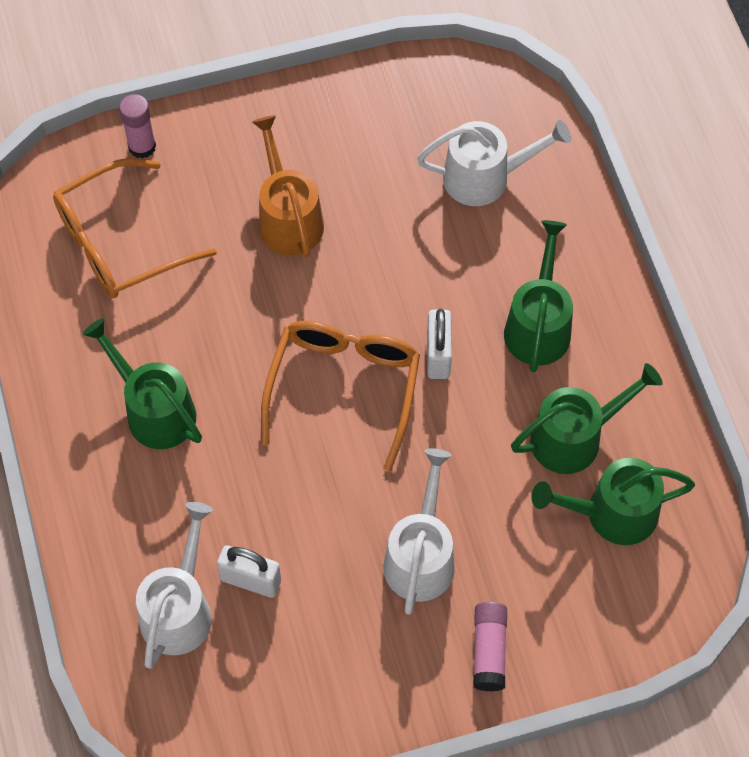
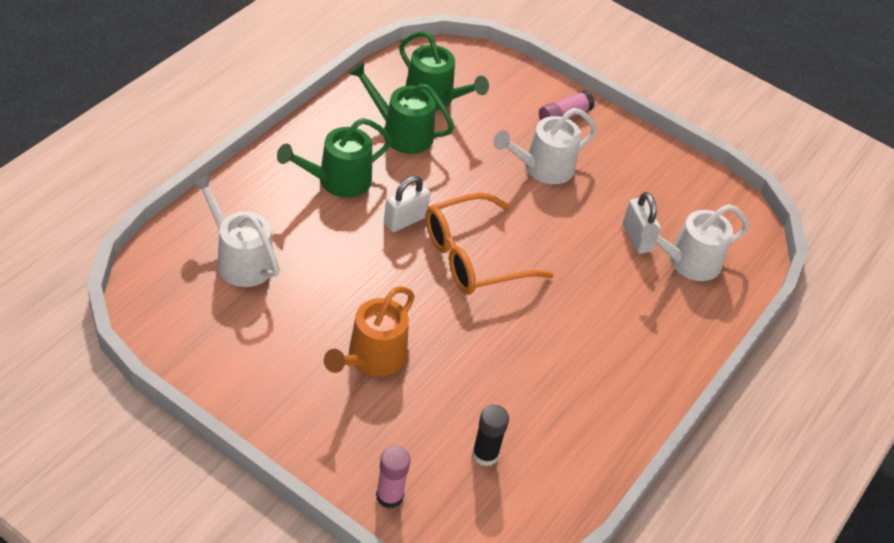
camera: 135 degrees left, 15 degrees down
orange glasses [53,158,217,298] -> black glue stick [472,405,509,466]
green watering can [82,318,202,449] -> none

